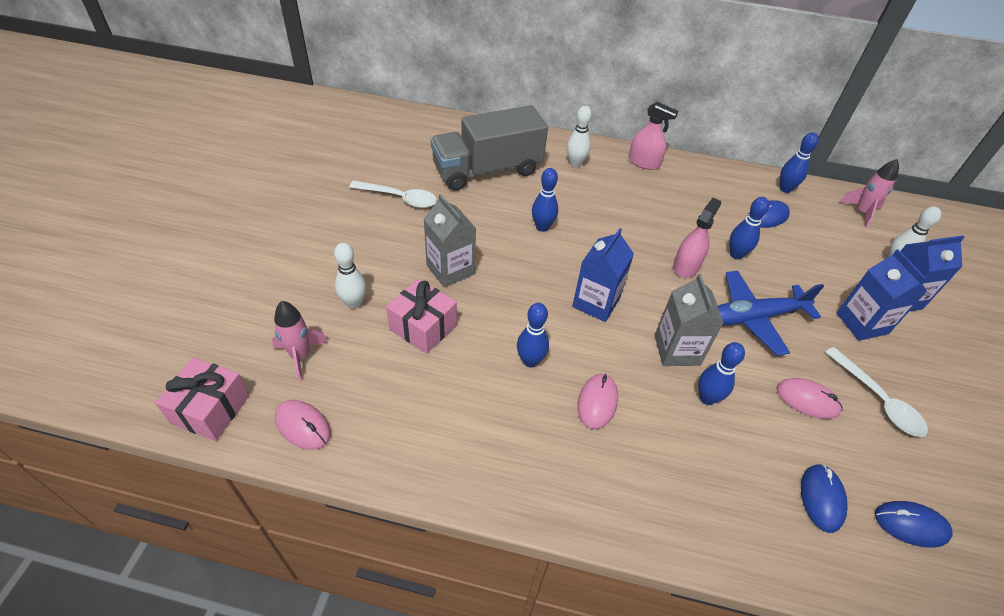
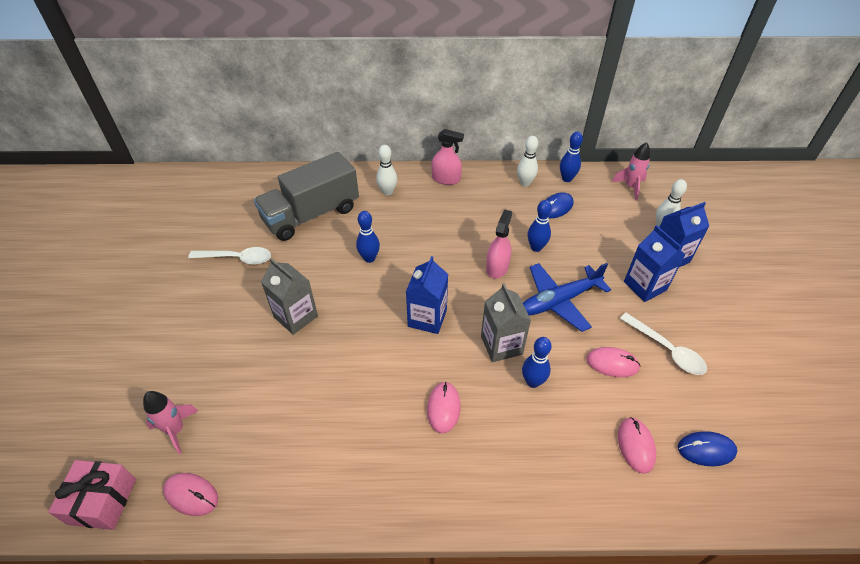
camera: 10 degrees left, 0 degrees up
white bowling pin [334,243,366,309] -> white bowling pin moved to [517,136,538,186]
pink gift [386,279,457,354] -> none
blue bowling pin [517,303,549,367] -> none
blue mouse [801,464,848,533] -> pink mouse [618,417,656,474]

